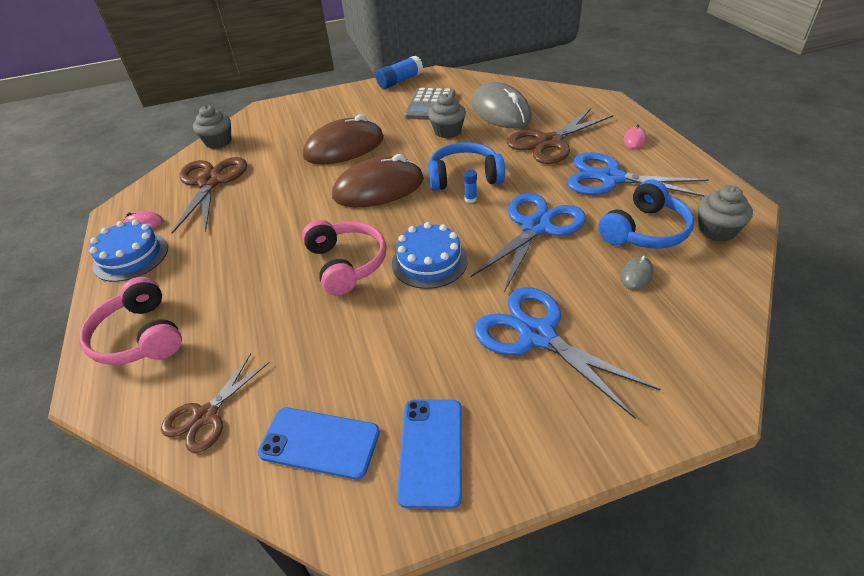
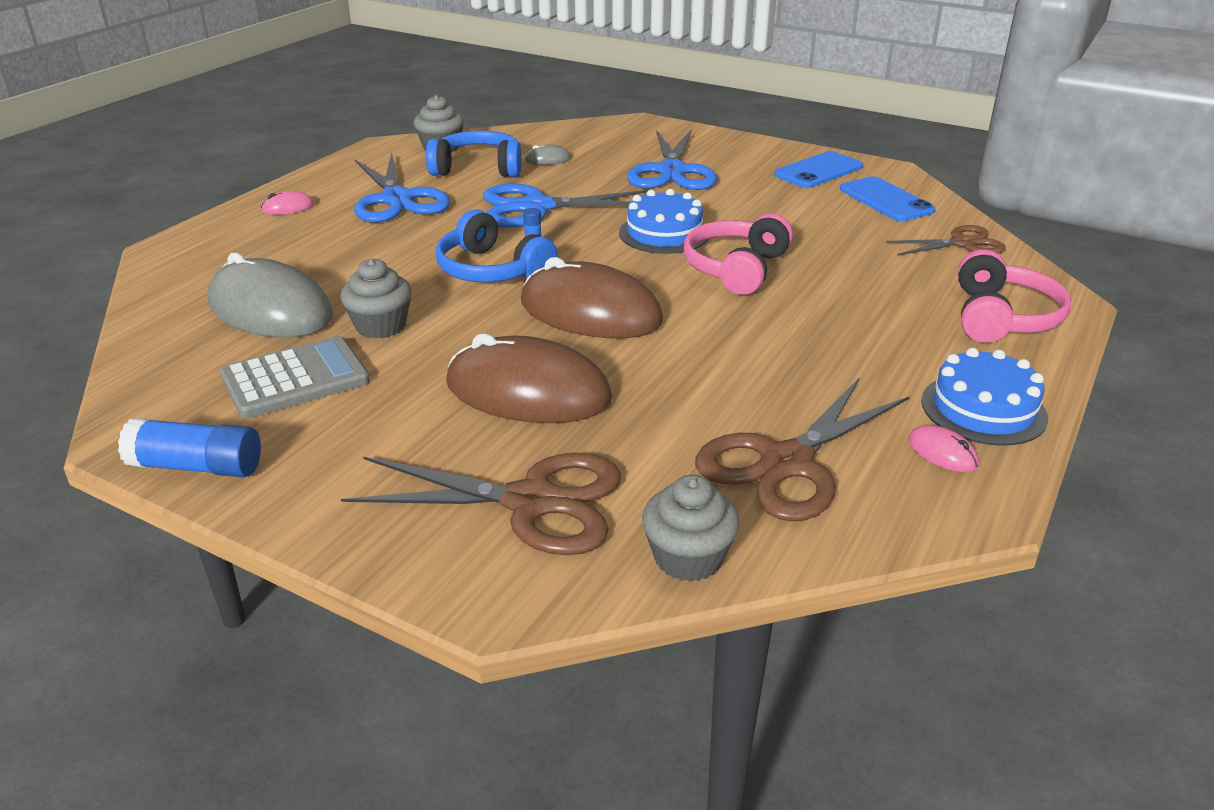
camera: 135 degrees left, 10 degrees down
grey mouse [471,82,532,128] -> grey mouse turned 75 degrees counterclockwise [208,253,333,338]
brown scissors [507,108,614,164] -> brown scissors moved to [341,453,621,555]

